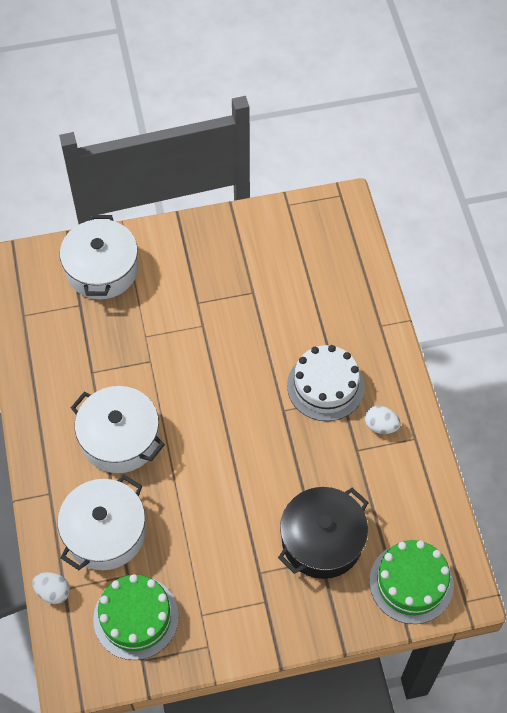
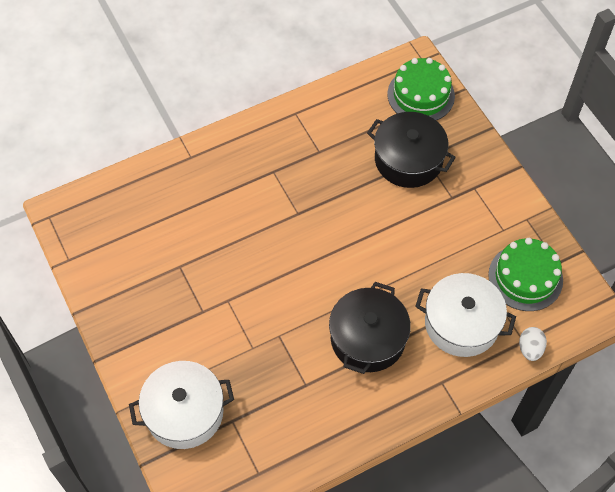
camera: 105 degrees left, 0 degrees up
white pot [71,386,165,473] -> black pot [329,282,411,374]
white cake [287,345,365,421] -> none
white egg [365,406,401,434] -> none

